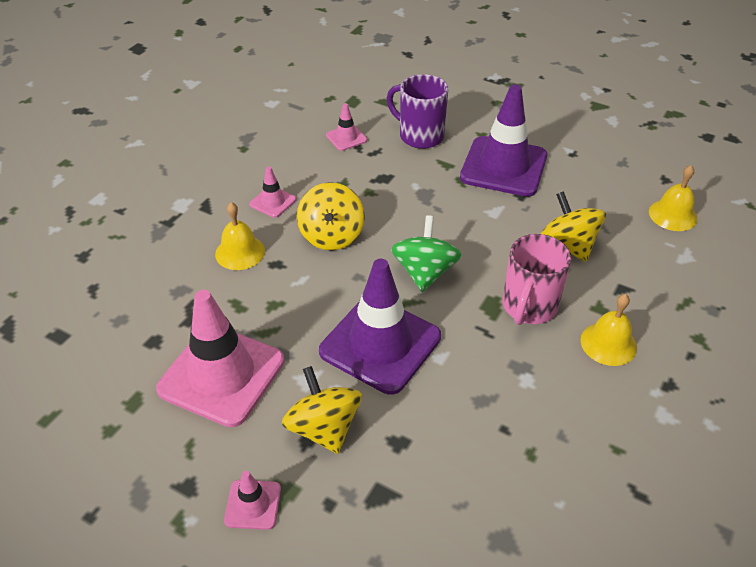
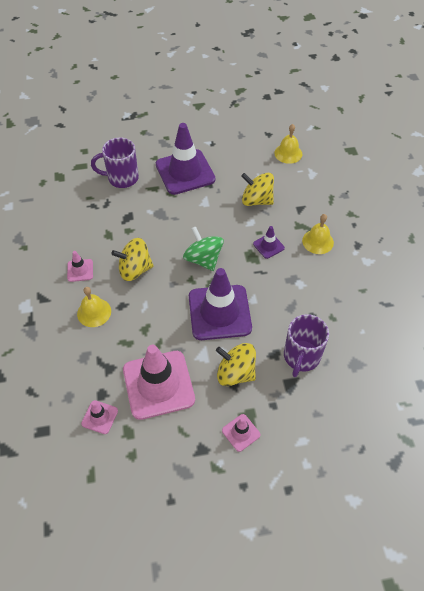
camera: 40 degrees left, 10 degrees up
yellow spinning top [297,182,365,250] -> yellow spinning top turned 120 degrees clockwise [111,238,154,281]
pink traffic cone [326,103,367,151] -> pink traffic cone moved to [81,400,118,434]
pink mug [503,234,571,325] -> purple traffic cone [253,226,285,259]
none -> purple mug [284,314,329,377]

